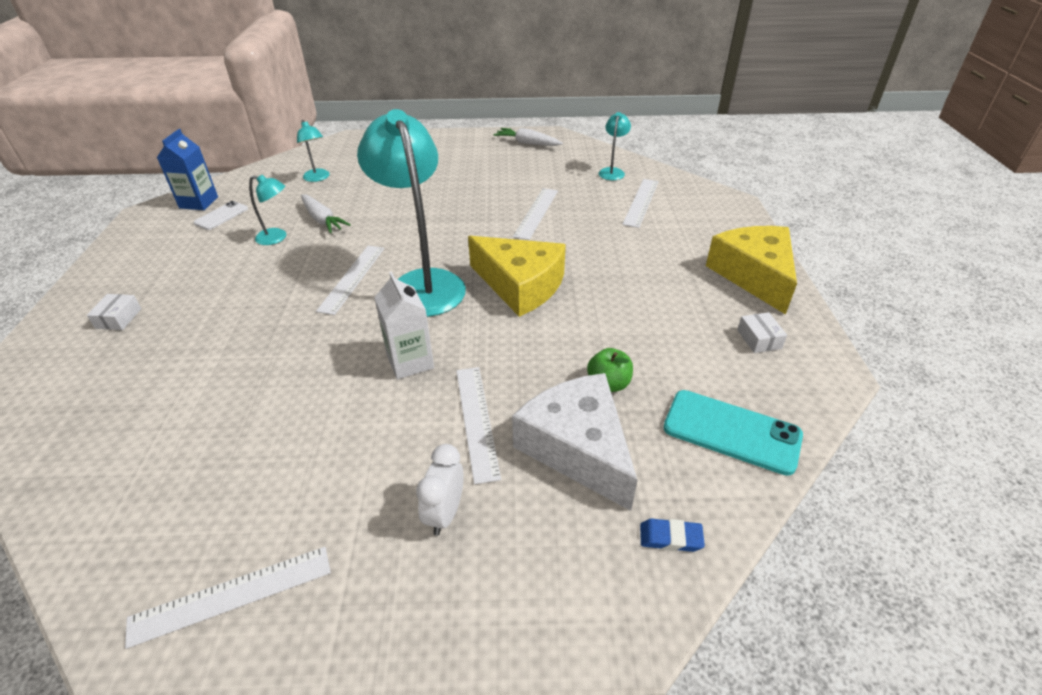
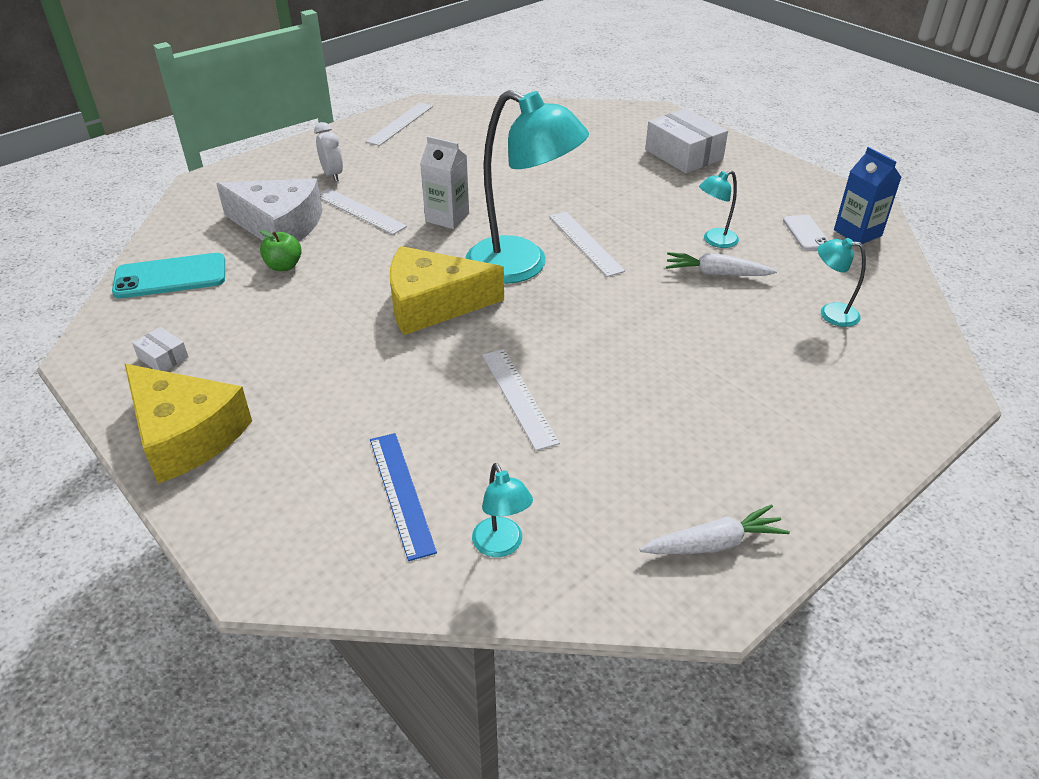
camera: 140 degrees right, 0 degrees up
white box [87,294,142,330] -> white box [645,109,728,173], size x2.10
white ruler [622,179,659,228] -> blue ruler [370,433,437,561]
blue eraser [640,519,705,552] -> none

